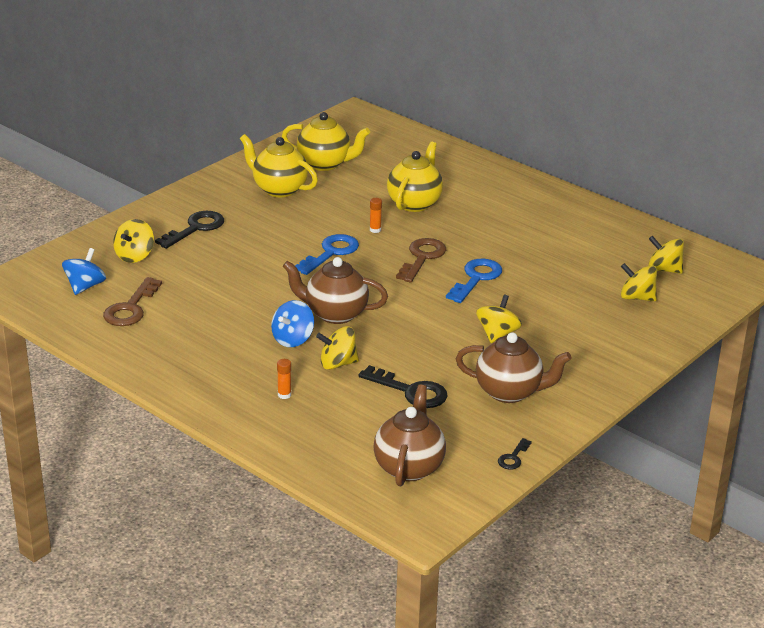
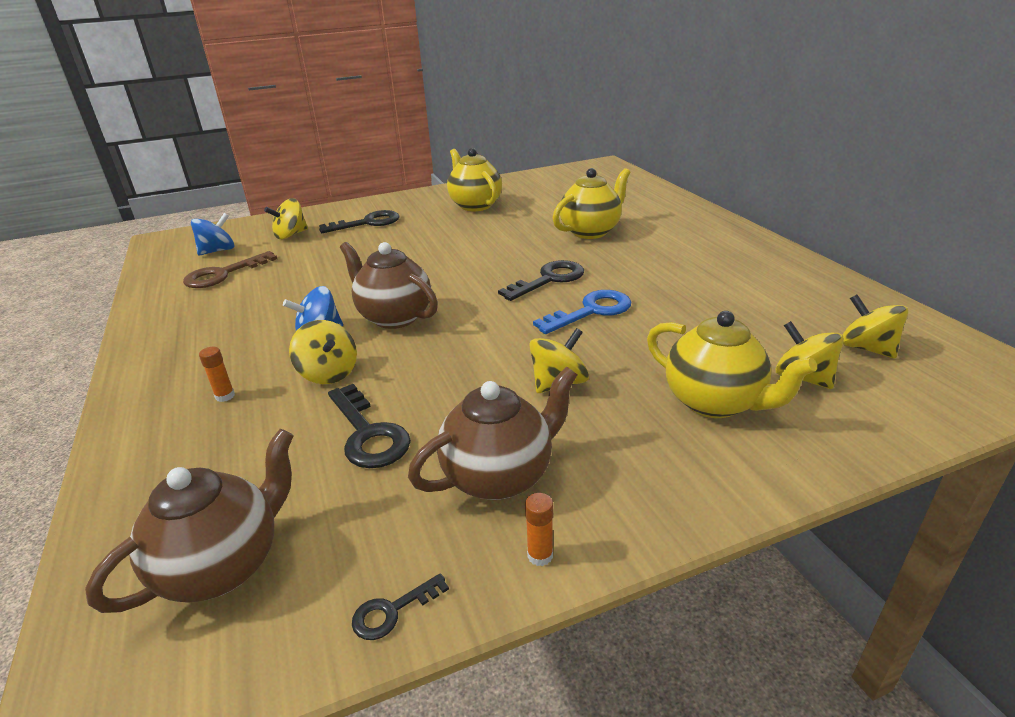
camera: 30 degrees right, 0 degrees up
yellow teapot [282,112,370,171] -> yellow teapot moved to [647,311,817,418]
blue key [295,234,359,275] -> none
yellow spinning top [316,326,359,370] -> yellow spinning top turned 150 degrees counterclockwise [289,320,357,384]
orange glue stick [370,198,382,233] -> orange glue stick moved to [525,493,553,566]
brown key [396,238,446,283] -> black key [498,260,584,301]
brown teapot [456,332,572,403] -> brown teapot turned 75 degrees counterclockwise [408,367,577,500]

